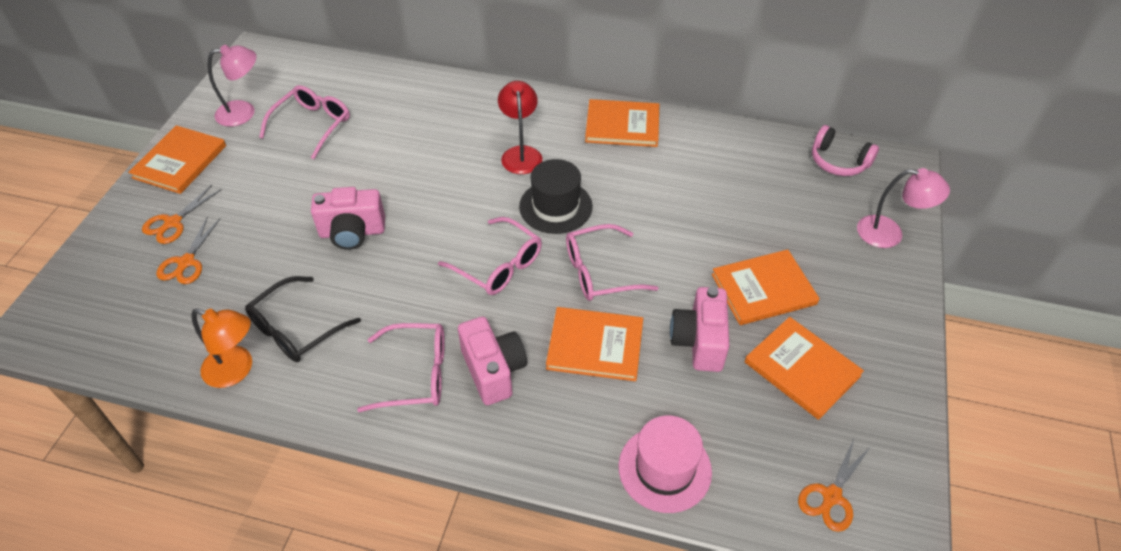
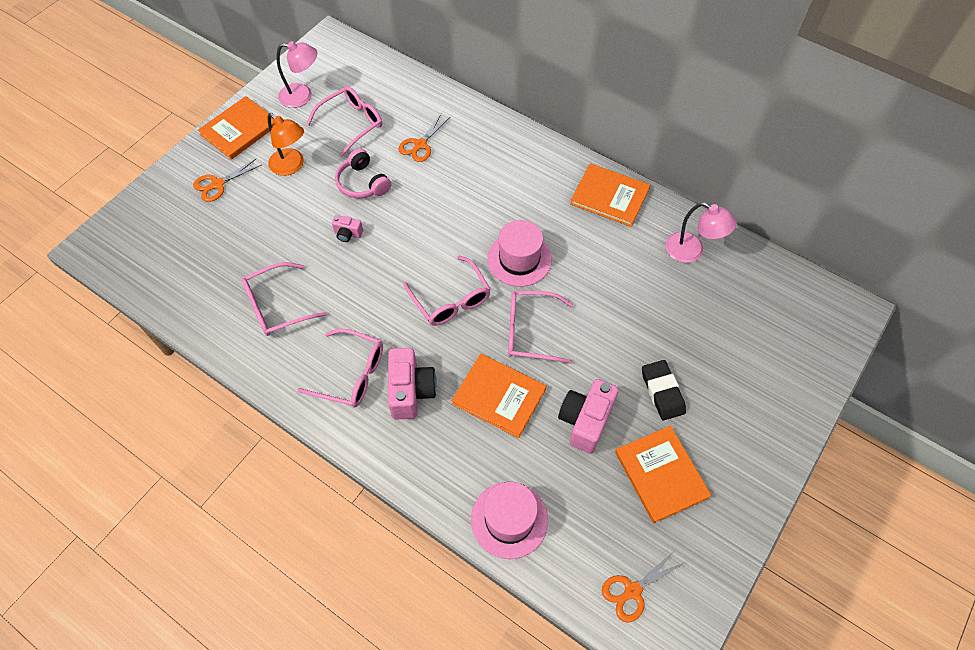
camera: 20 degrees right, 10 degrees up
orange scissors [156,217,220,284] -> orange scissors moved to [398,114,450,162]
orange lamp [191,309,252,388] -> orange lamp moved to [268,113,304,176]
black glasses [245,276,361,362] -> pink glasses [242,262,327,336]
pink camera [311,187,385,250] -> pink camera [332,215,363,242], size x0.51
red lamp [498,81,542,174] -> none
black hat [519,159,593,234] -> pink hat [487,220,552,287]
orange book [712,249,820,325] -> black eraser [642,360,686,420]
pink headphones [812,125,879,176] -> pink headphones moved to [335,148,391,198]
pink lamp [857,168,950,248] -> pink lamp moved to [665,202,737,263]

